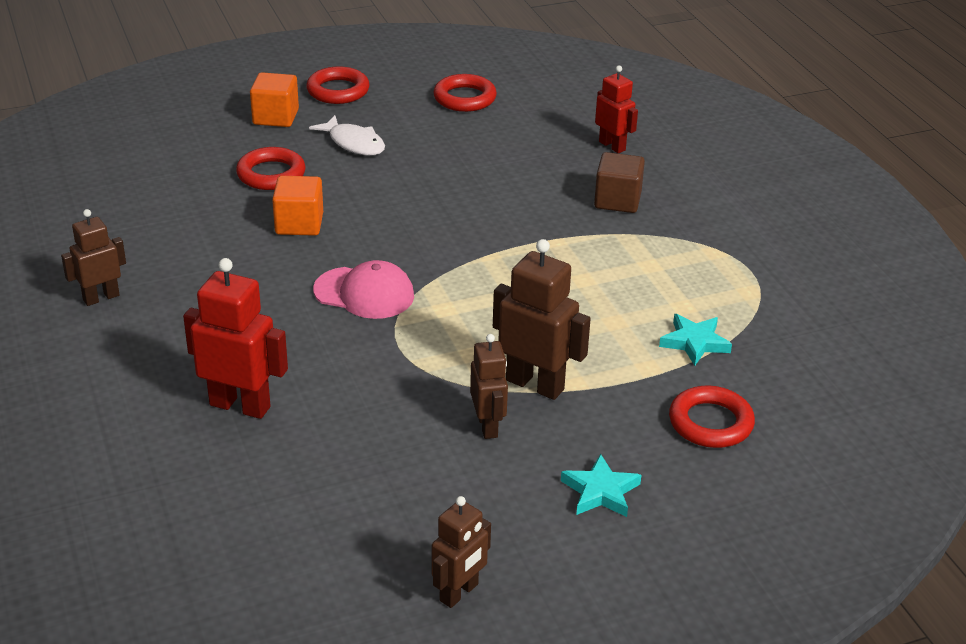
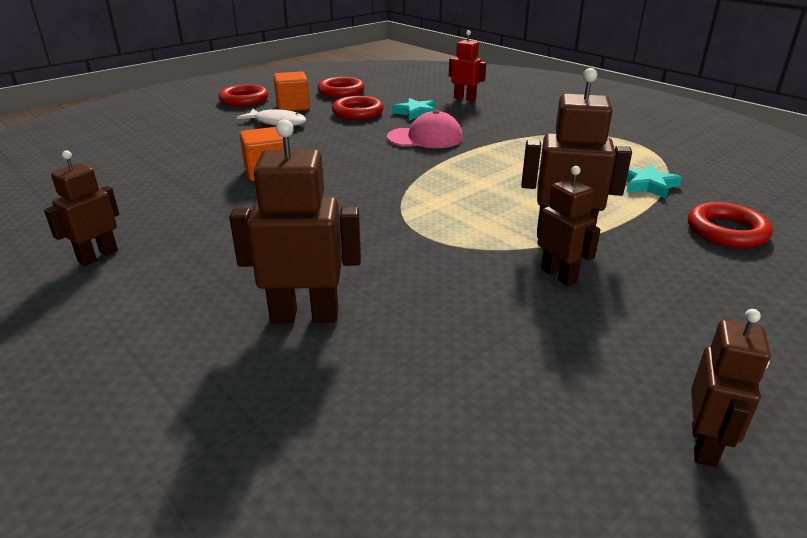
camera: 20 degrees left, 5 degrees down
red robot [183,258,288,419] -> brown robot [229,119,361,323]
red ring [236,147,306,190] -> red ring moved to [332,96,383,120]
orange cube [250,72,299,127] -> orange cube moved to [273,71,310,111]
pink cap [313,260,414,319] -> pink cap moved to [387,110,463,148]
turquoise star [561,454,641,517] -> turquoise star moved to [392,98,436,121]
brown cube [594,152,645,213] -> none

